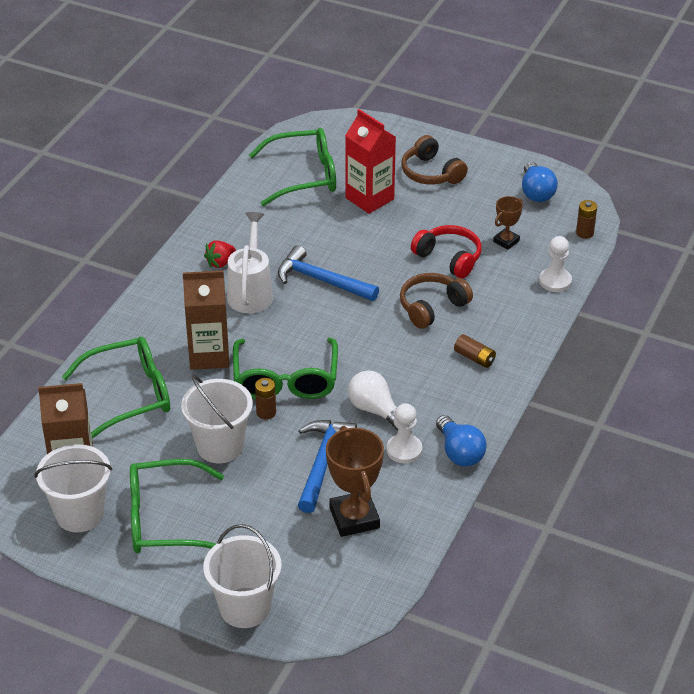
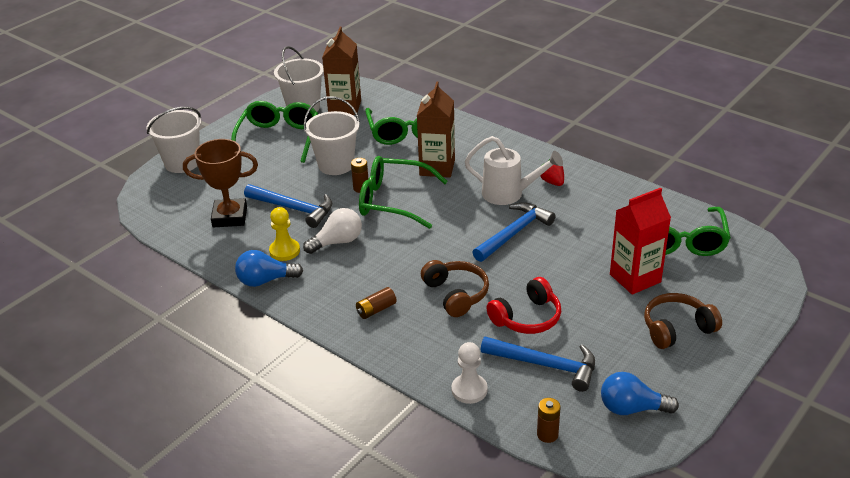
camera: 105 degrees right, 5 degrees down
white pawn [386,403,422,464] -> yellow pawn [269,207,300,261]
brown trophy [493,196,523,250] -> blue hammer [481,336,595,392]

